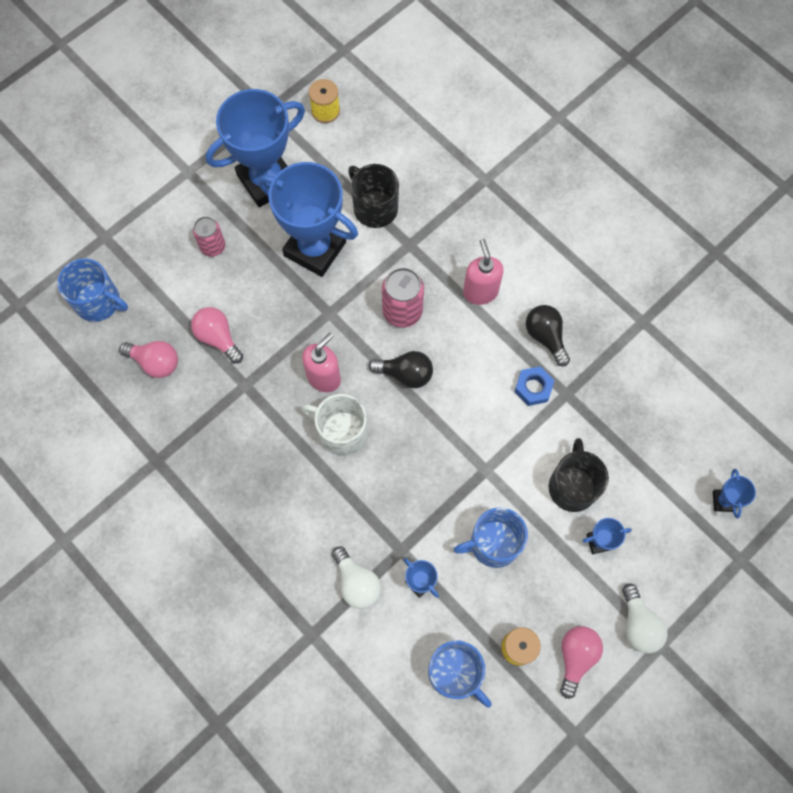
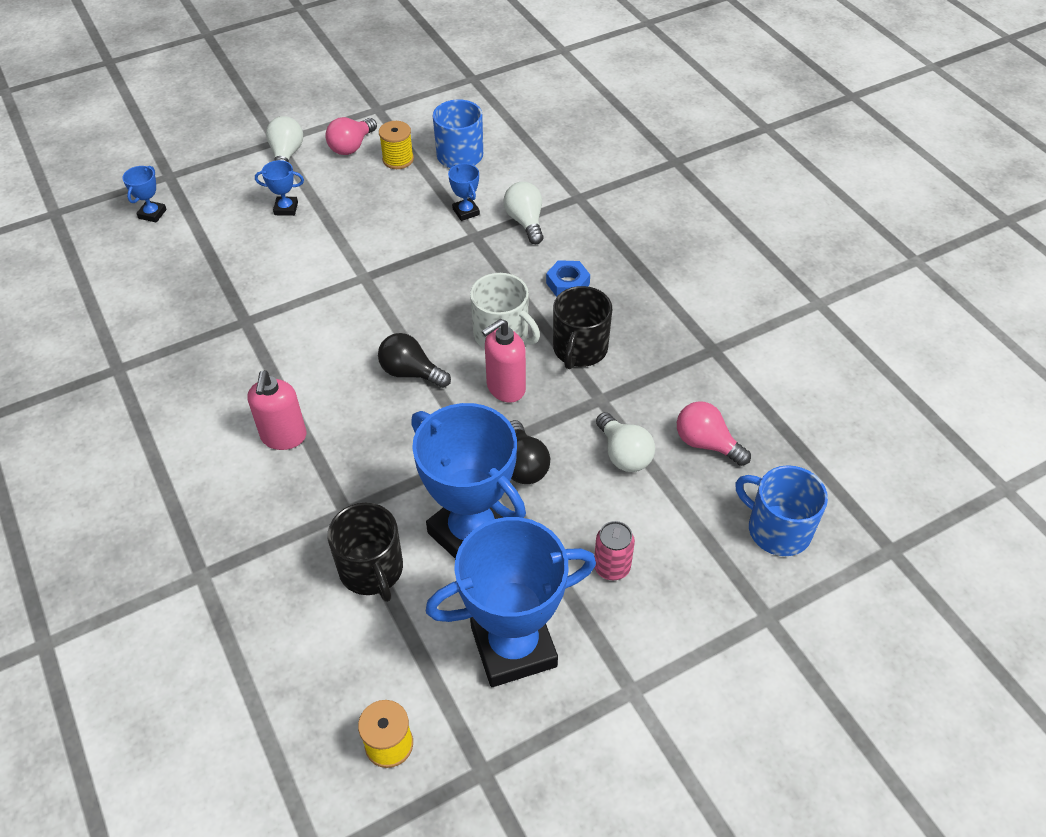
camera: 165 degrees left, 20 degrees down
pink light bulb [191,307,243,364] -> white light bulb [596,412,655,472]
pink can [382,268,424,328] -> none
blue mug [453,507,528,568] -> none
blue nut [515,366,555,406] -> blue nut moved to [546,260,590,297]
black light bulb [526,305,570,367] -> black light bulb moved to [510,420,550,484]
black mug [549,438,609,512] -> black mug moved to [553,286,612,369]

